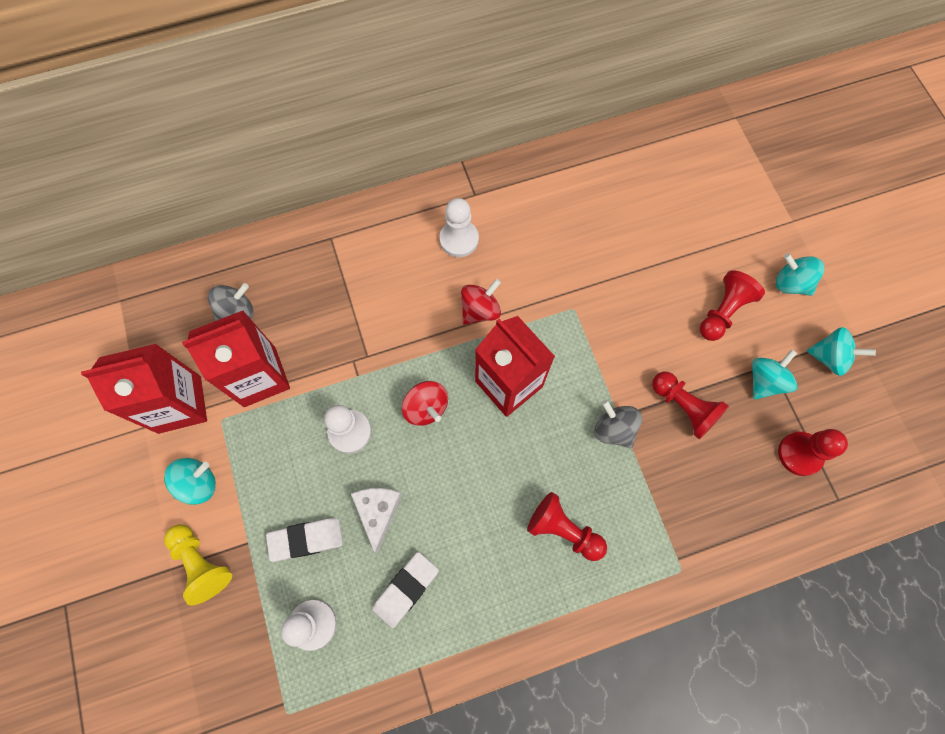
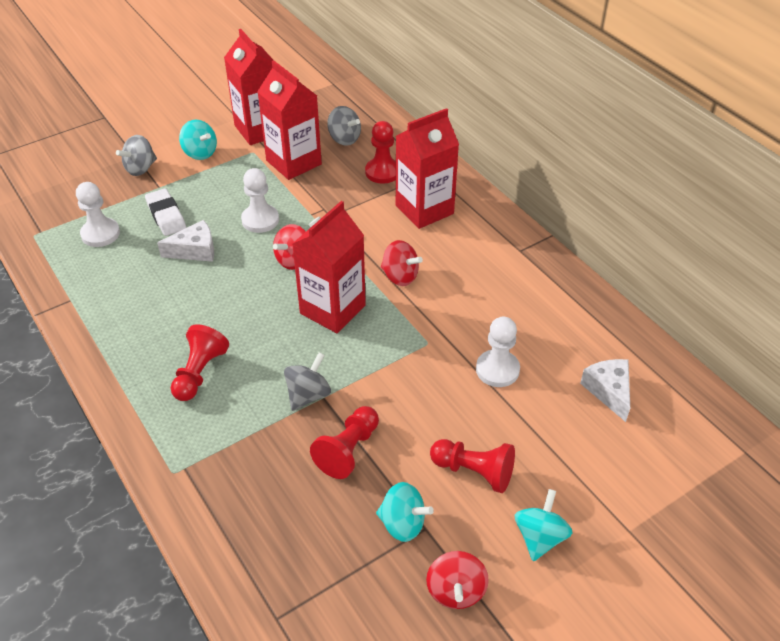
camera: 75 degrees right, 25 degrees down
yellow pawn [164,524,232,606] -> grey spinning top [116,135,157,176]
white eraser [372,552,439,628] -> none
white pawn [439,198,479,257] -> white pawn moved to [476,317,520,387]
red pawn [778,429,848,476] -> red pawn moved to [365,121,396,184]
turquoise spinning top [807,327,876,376] -> red spinning top [426,551,489,609]
none -> red carton [396,108,459,229]
none -> white cheese [580,359,630,422]

